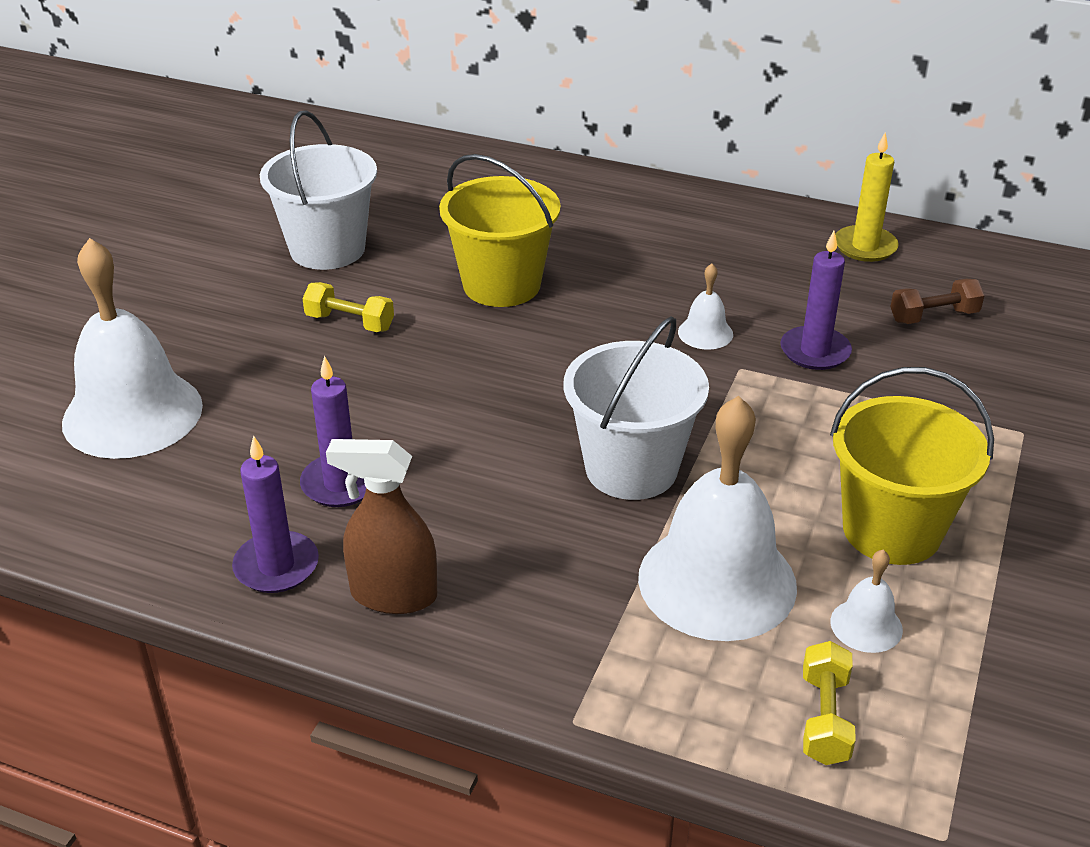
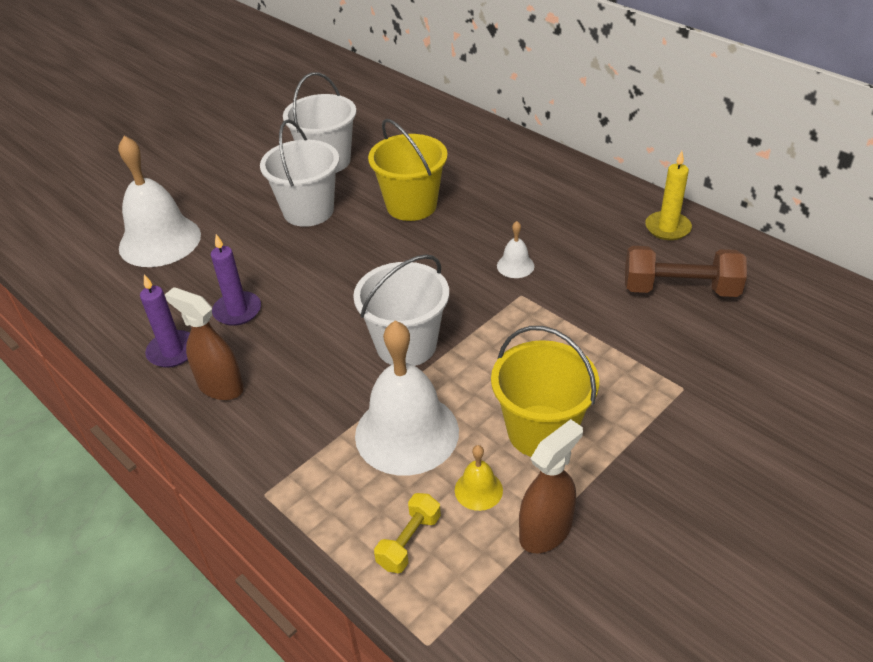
camera: 25 degrees right, 5 degrees up
yellow dumbbell [302,282,394,332] -> white bucket [260,119,339,227]
purple candle [780,231,852,370] -> none
white bell [830,550,903,653] -> yellow bell [455,445,503,511]
brown dumbbell [890,279,985,324] -> brown dumbbell [625,246,747,297], size x1.79
none -> brown spray bottle [519,419,583,553]

